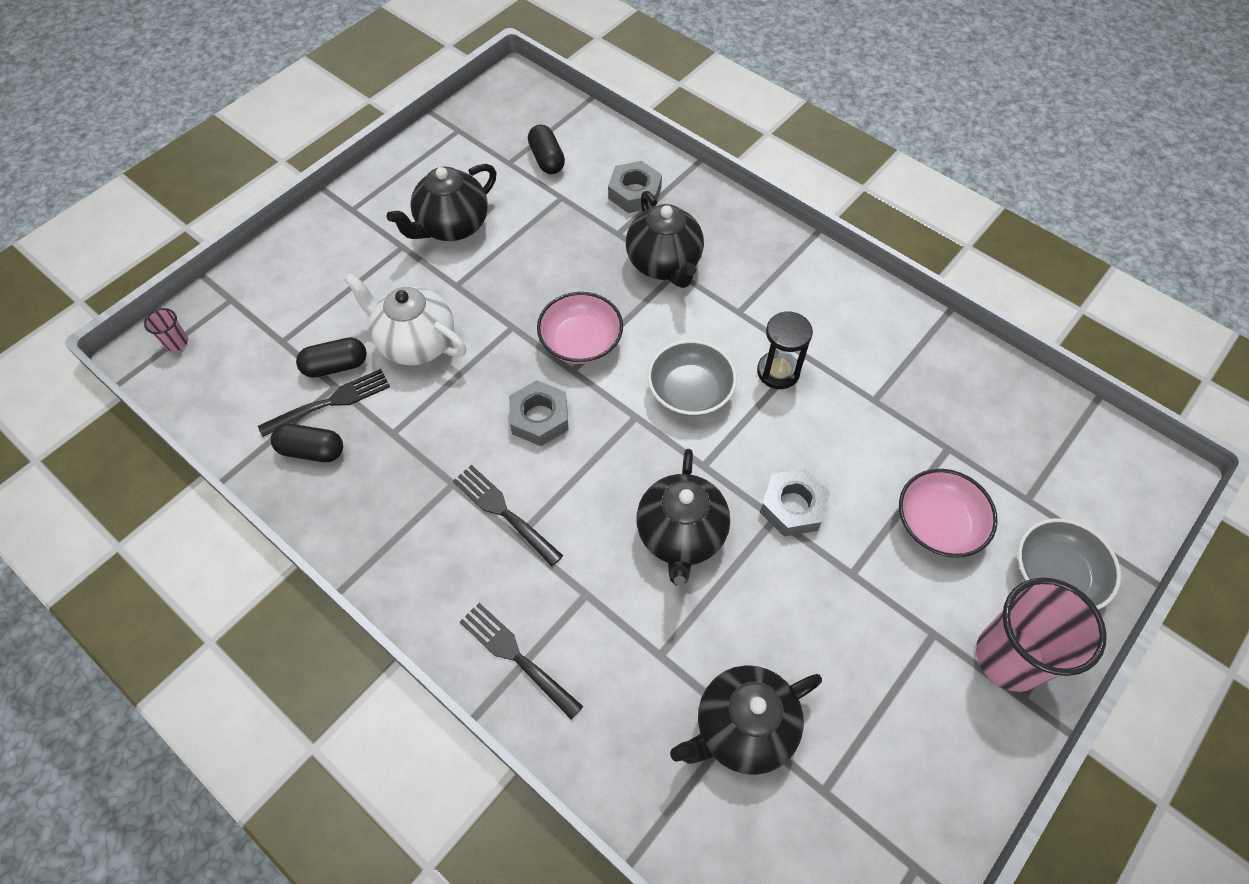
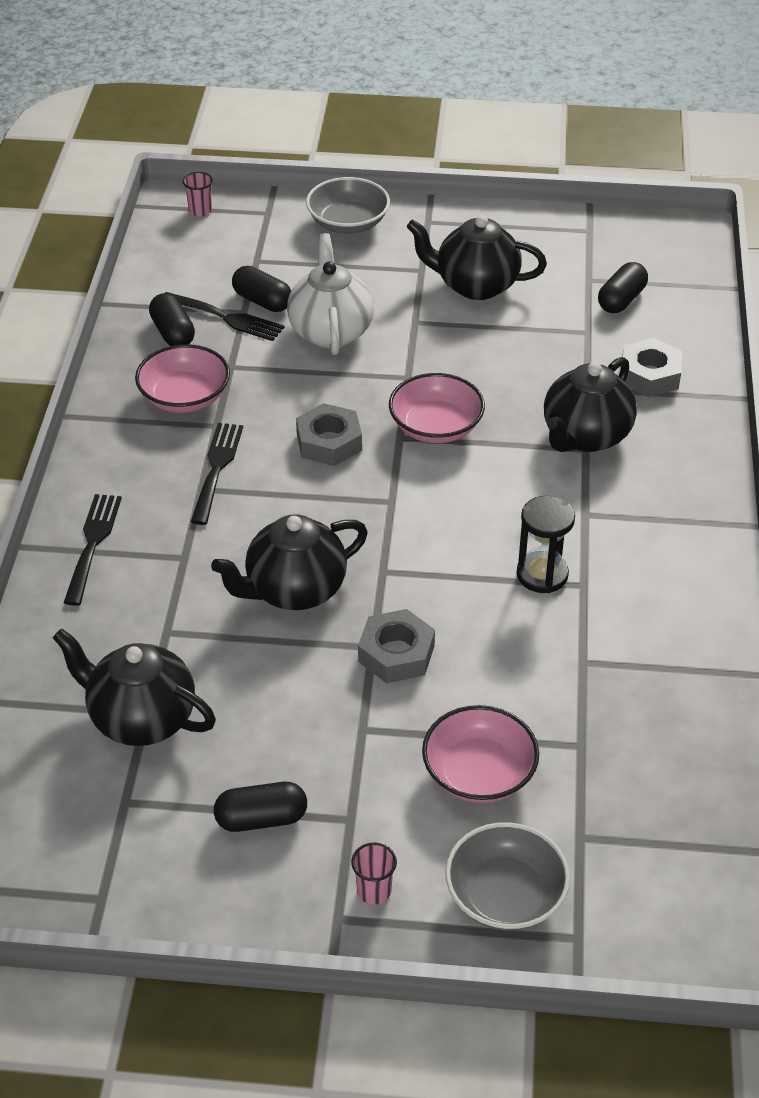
camera: 55 degrees right, 15 degrees down
grey bowl [648,340,737,416] -> grey bowl moved to [306,177,390,234]
pink cup [976,577,1107,692] -> pink cup [351,842,397,905], size x0.41
none -> pink bowl [135,344,230,413]
none -> black capsule [214,782,307,832]

